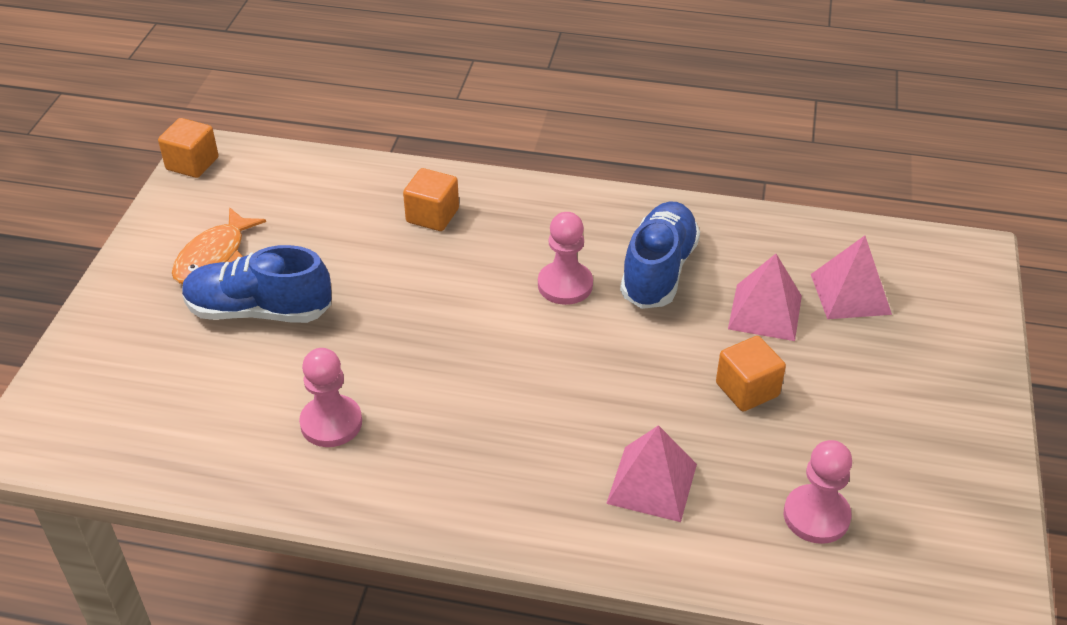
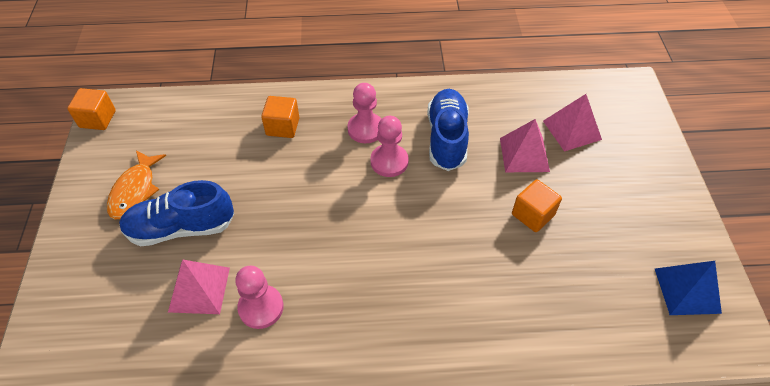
camera: 15 degrees left, 10 degrees up
pink pyramid [606,425,697,522] -> pink pyramid moved to [168,260,230,314]
pink pawn [784,440,852,544] -> pink pawn moved to [347,83,381,143]
none -> blue pyramid [655,261,722,315]

